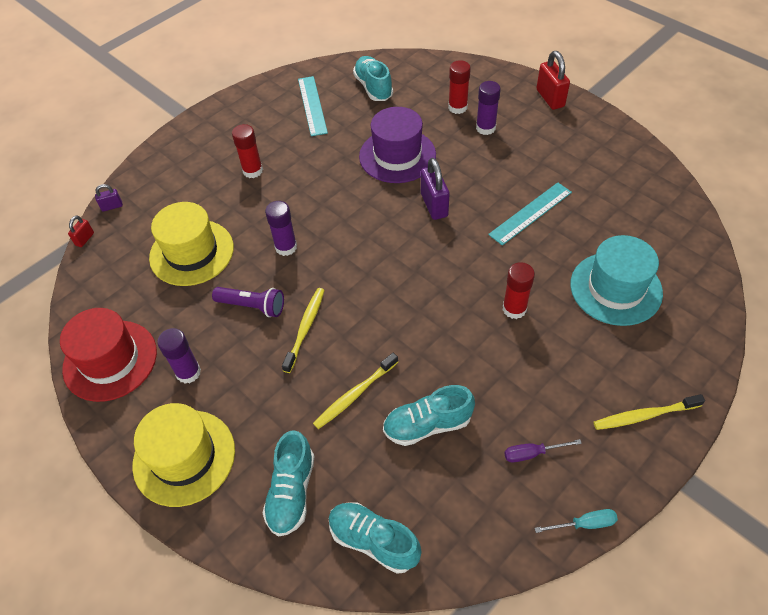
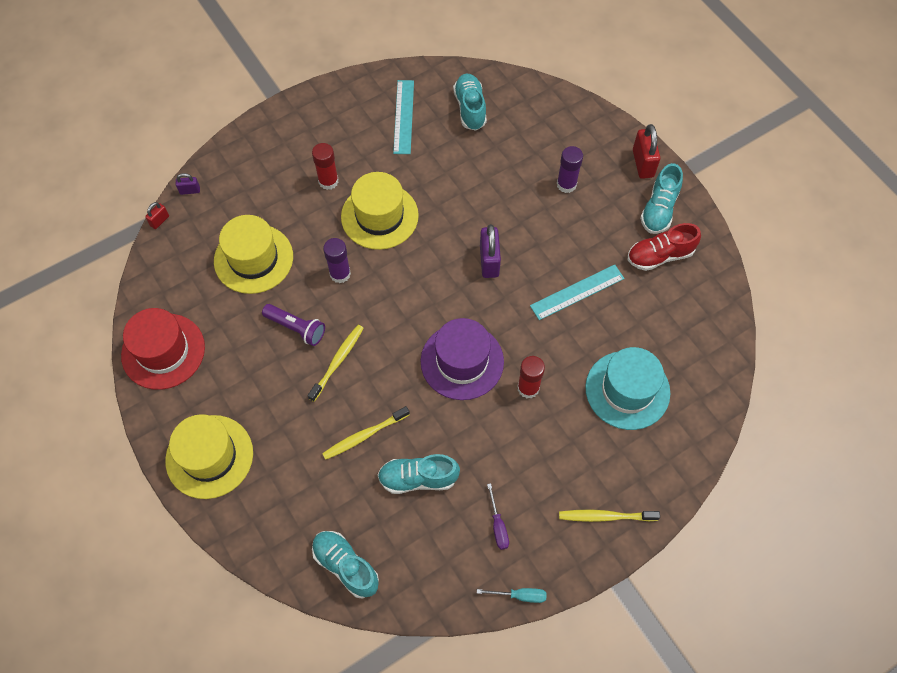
camera: 10 degrees right, 10 degrees up
purple glue stick [157,328,201,384] -> none
turquoise shoe [263,430,315,537] -> turquoise shoe moved to [640,163,683,234]
purple hat [359,107,436,183] -> purple hat moved to [421,318,504,400]
red glue stick [448,60,471,114] -> none
purple screwdriver [504,439,582,462] -> purple screwdriver turned 105 degrees counterclockwise [487,483,509,550]
none -> yellow hat [341,172,419,250]
none -> red shoe [628,223,701,271]

